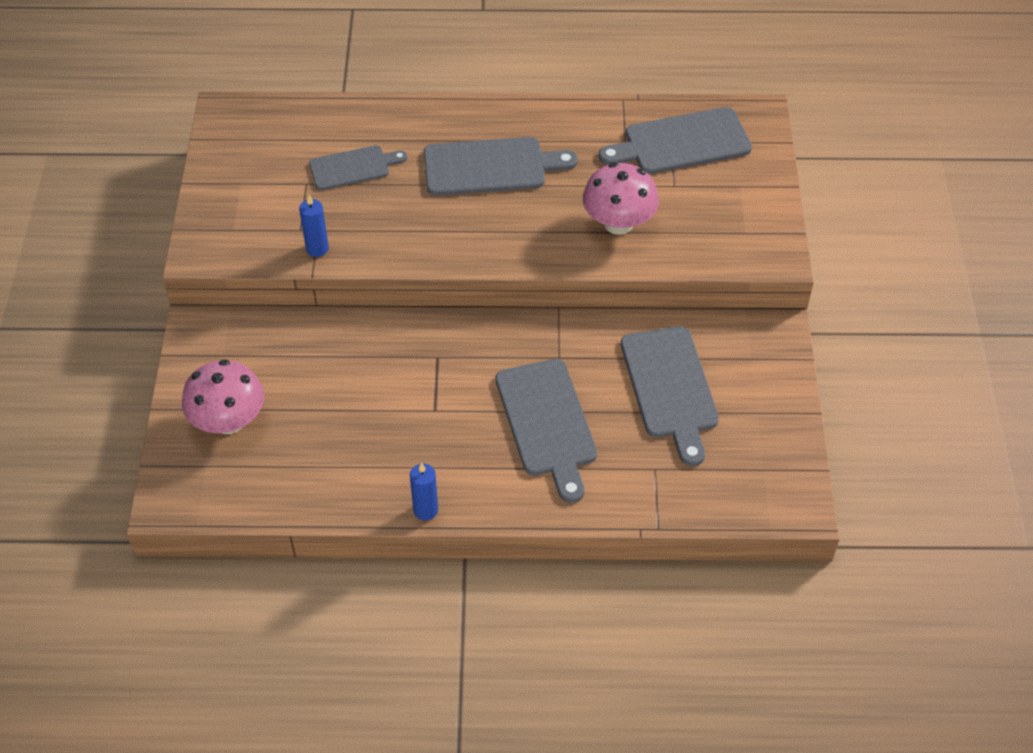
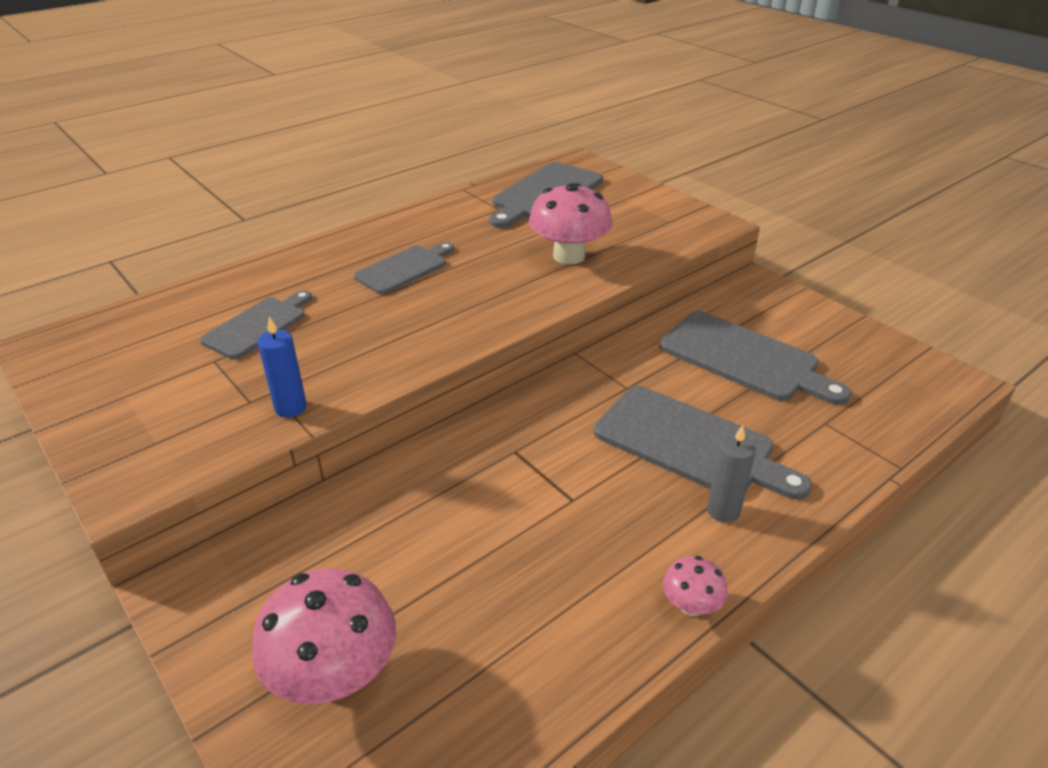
camera: 40 degrees left, 15 degrees down
blue candle [410,462,438,520] -> pink mushroom [663,556,728,616]
grey cutting board [424,137,578,196] -> grey cutting board [354,242,454,294], size x0.63
none -> grey candle [707,425,756,522]

